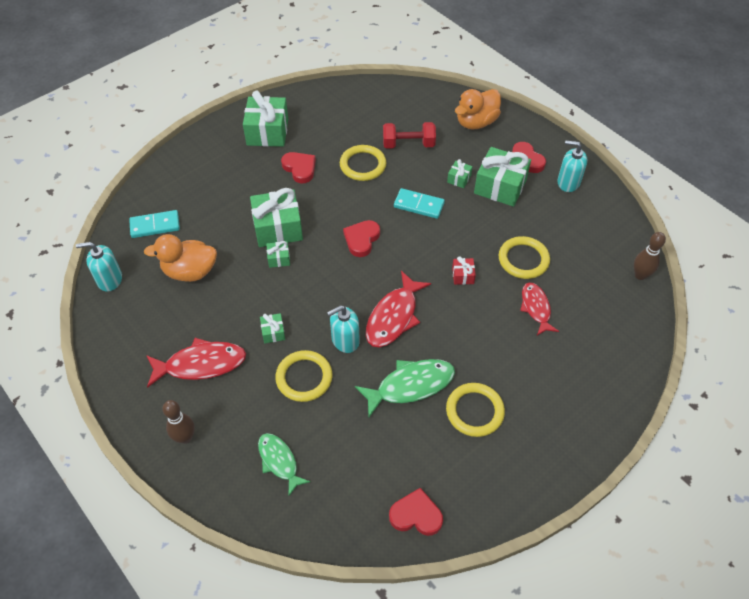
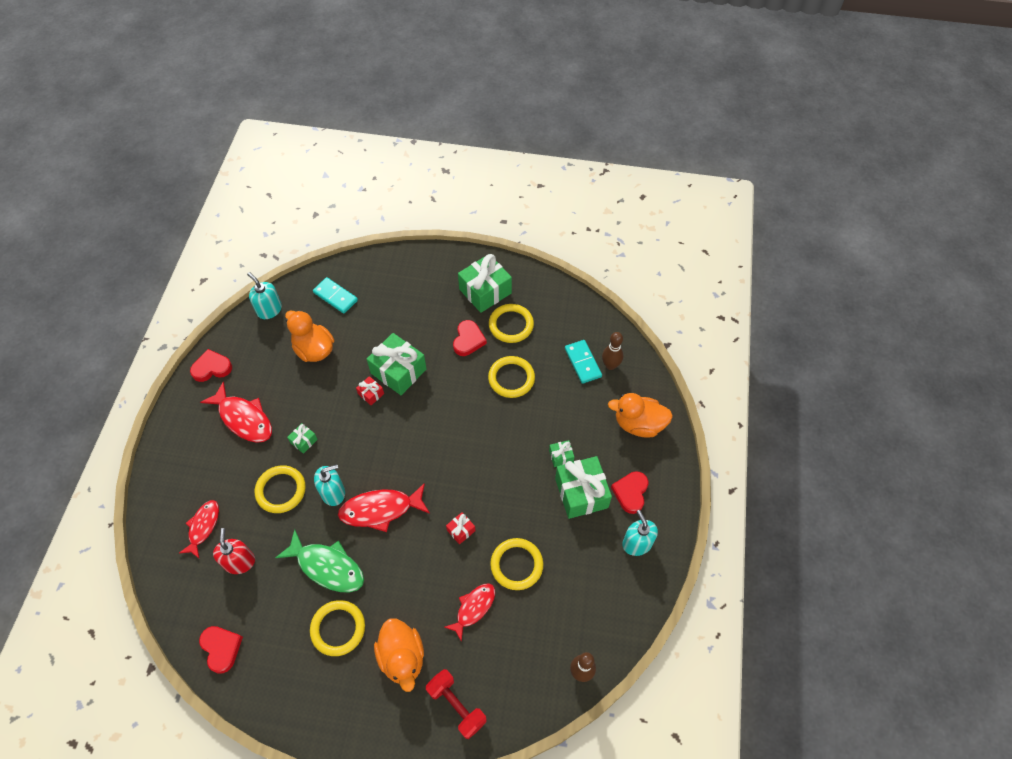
camera: 50 degrees right, 5 degrees up
brown bowling pin [162,400,195,444] -> brown bowling pin moved to [602,332,623,370]
green fish [258,433,311,496] -> red fish [179,500,219,558]
green gift [266,241,290,268] -> red gift [356,376,384,405]
turquoise soap dispenser [327,305,360,353] -> turquoise soap dispenser turned 135 degrees clockwise [314,464,345,506]
red heart [343,220,380,257] -> red heart moved to [190,349,232,382]
red dumbbell [383,122,436,149] -> red dumbbell moved to [426,669,487,739]
turquoise domino [394,188,445,219] -> turquoise domino moved to [565,340,602,384]
none -> red soap dispenser [213,528,255,574]
none -> orange duck [374,618,424,692]
none -> yellow ring [489,304,534,343]

